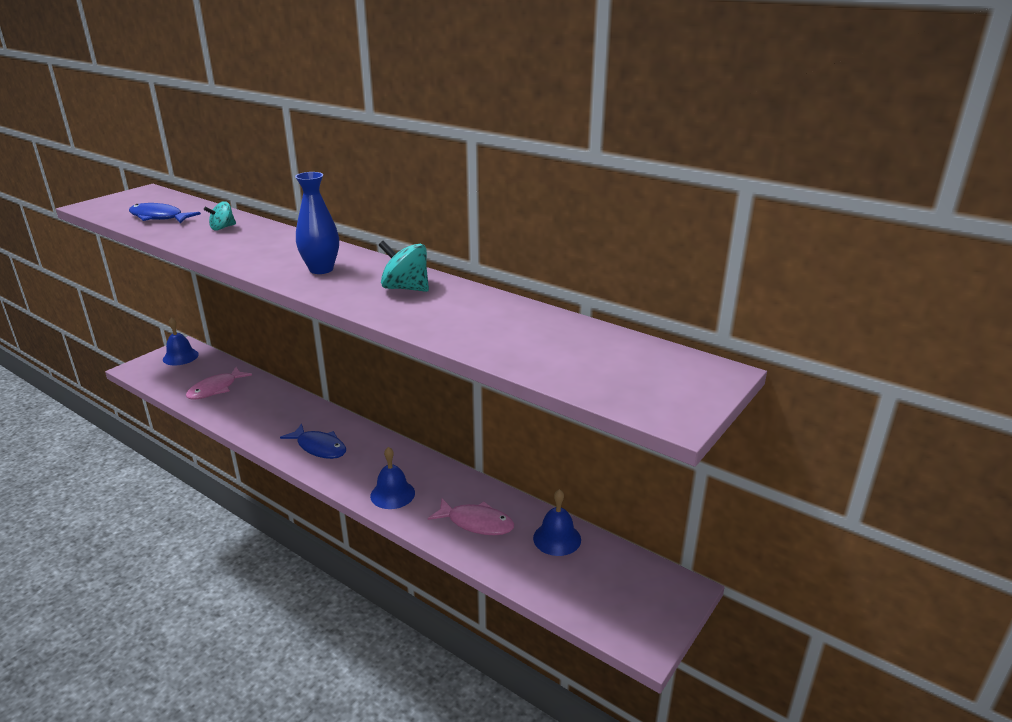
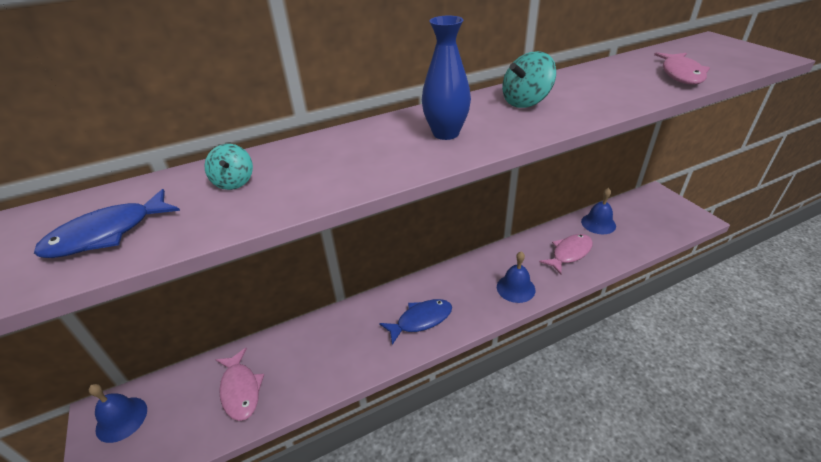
camera: 60 degrees left, 10 degrees up
none -> pink fish [654,52,710,85]

